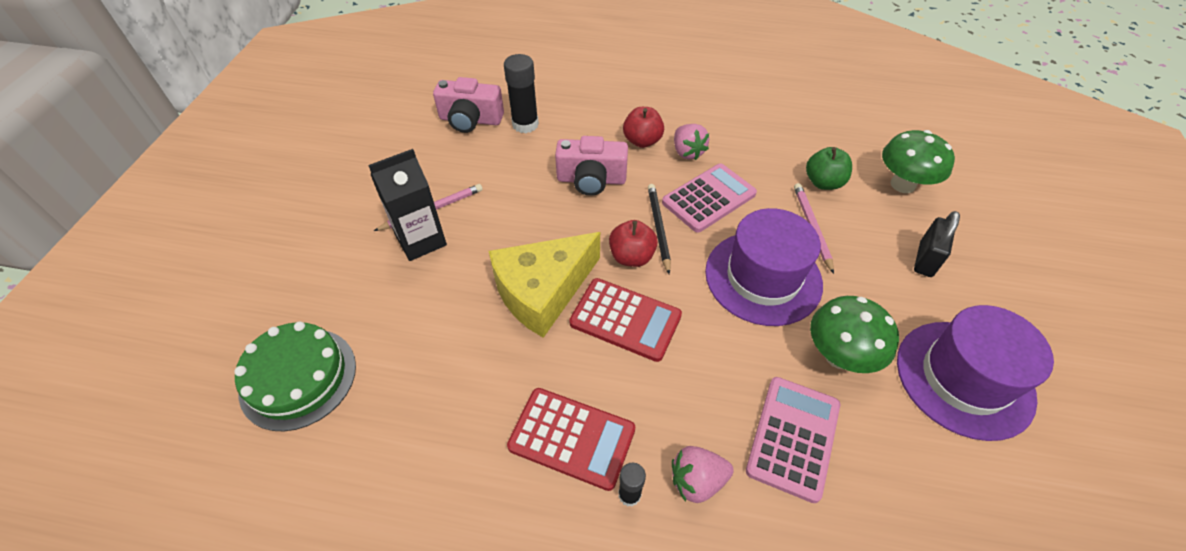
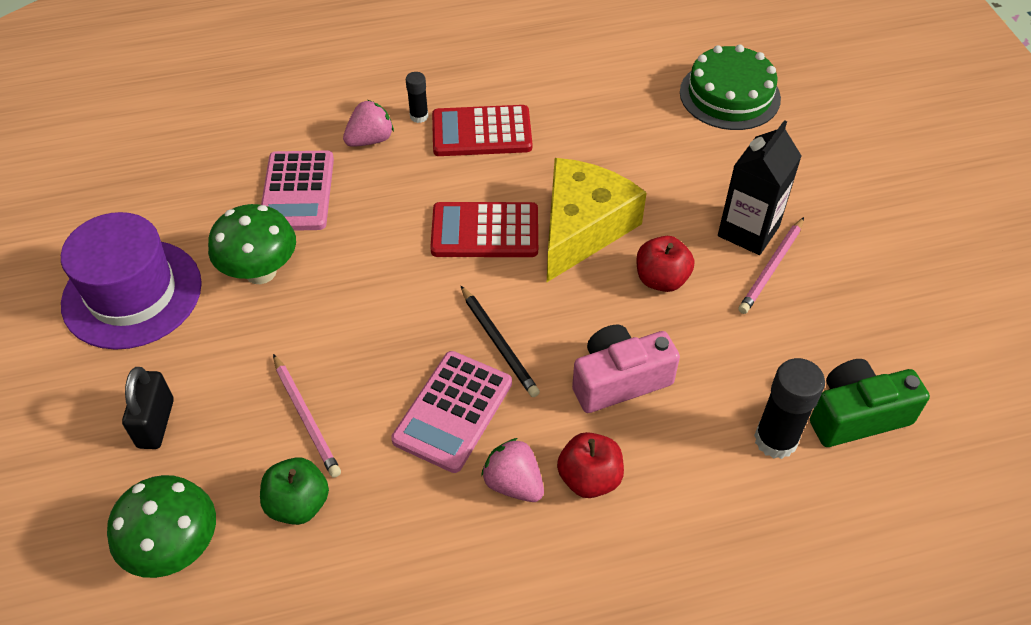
camera: 155 degrees right, 0 degrees up
pink camera [433,77,504,133] -> green camera [810,359,930,447]
red apple [609,220,658,267] -> red apple moved to [636,236,694,292]
purple hat [705,208,823,326] -> none

